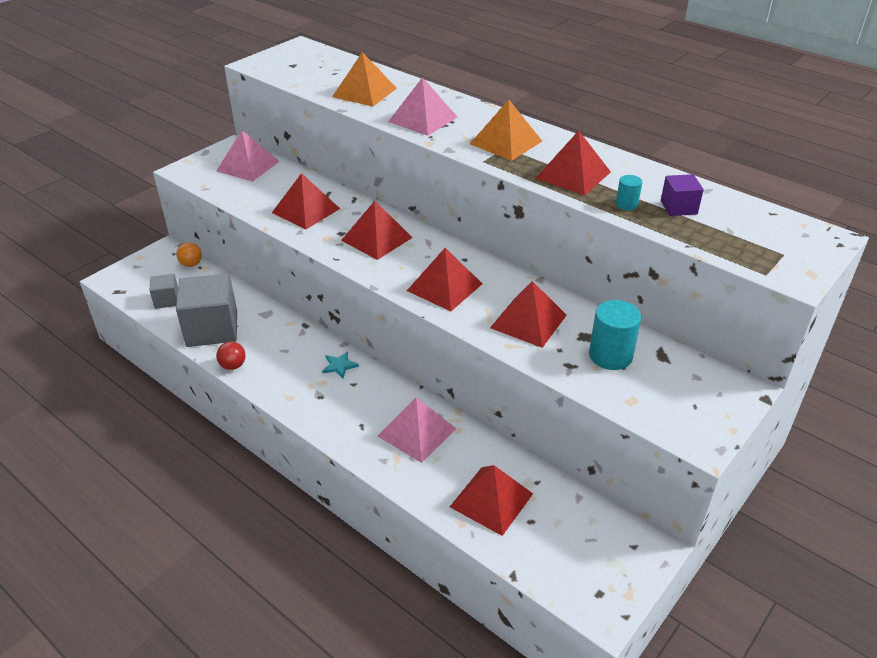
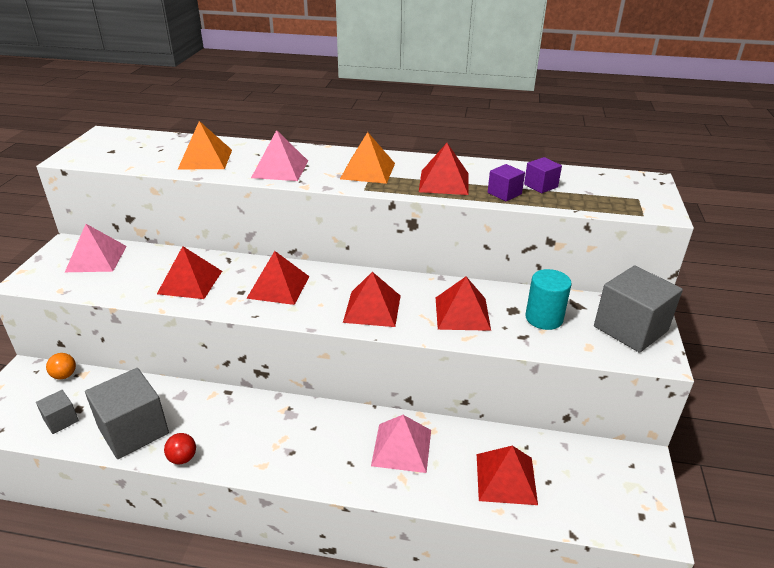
camera: 30 degrees left, 5 degrees down
turquoise star [322,351,359,378] -> none
turquoise cylinder [616,175,642,210] -> purple cube [488,164,525,201]
none -> grey cube [594,265,683,353]

